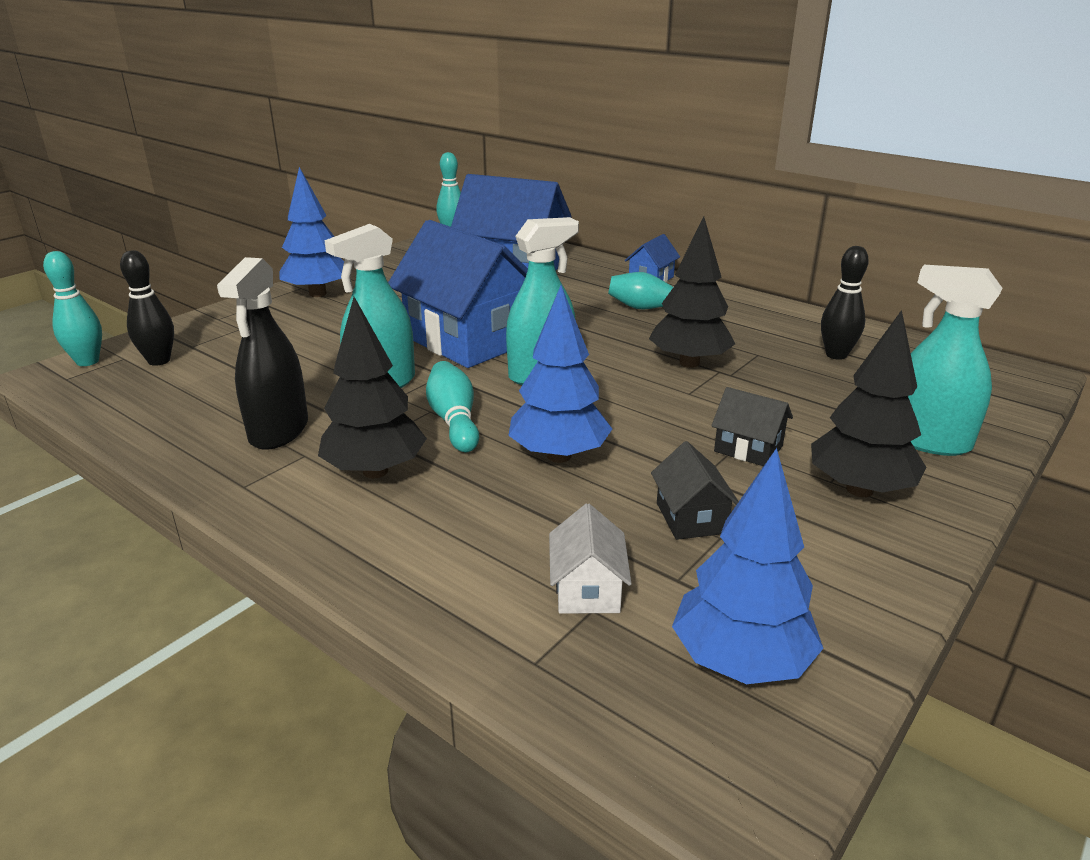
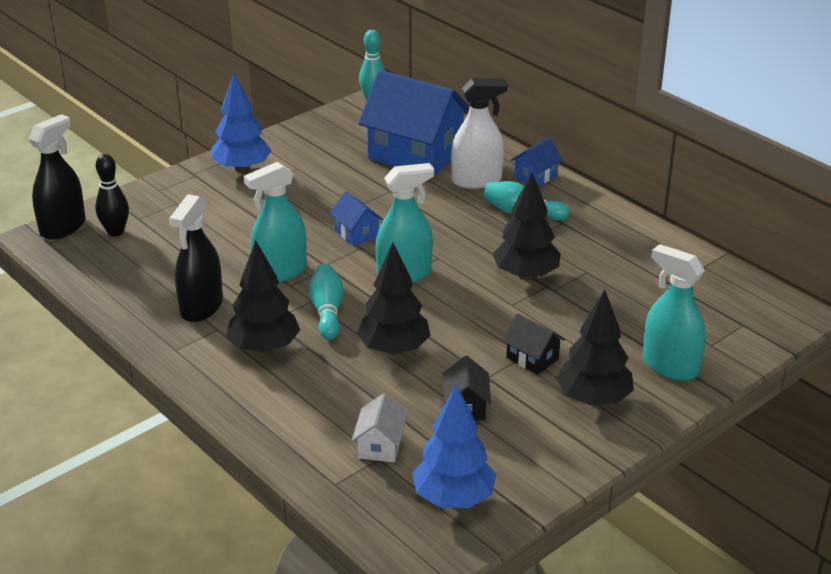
camera: 10 degrees right, 5 degrees up
turquoise bowling pin [43,251,102,366] -> black spray bottle [28,114,85,240]
blue house [388,220,528,368] -> blue house [329,191,383,246], size x0.44
blue tree [508,285,612,463] -> black tree [356,242,431,355]
black bowling pin [821,246,869,360] -> none
none -> white spray bottle [451,78,508,189]

